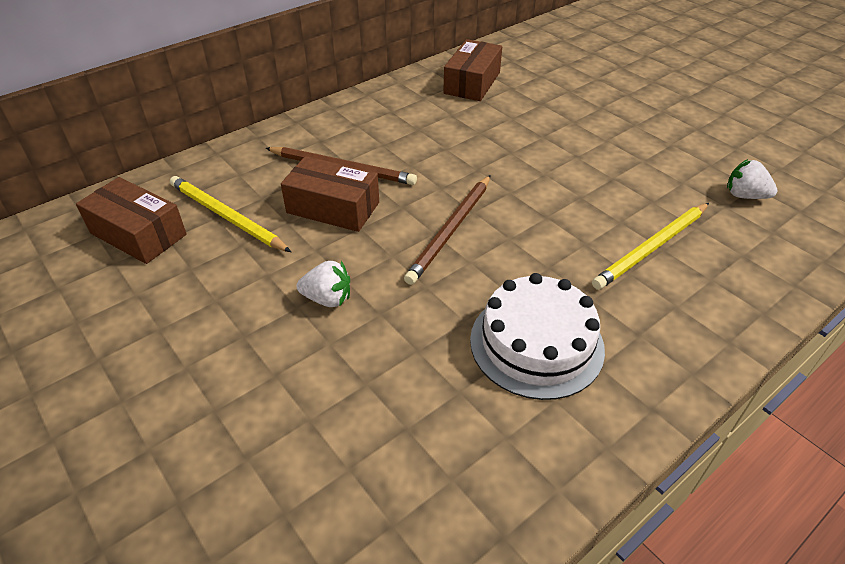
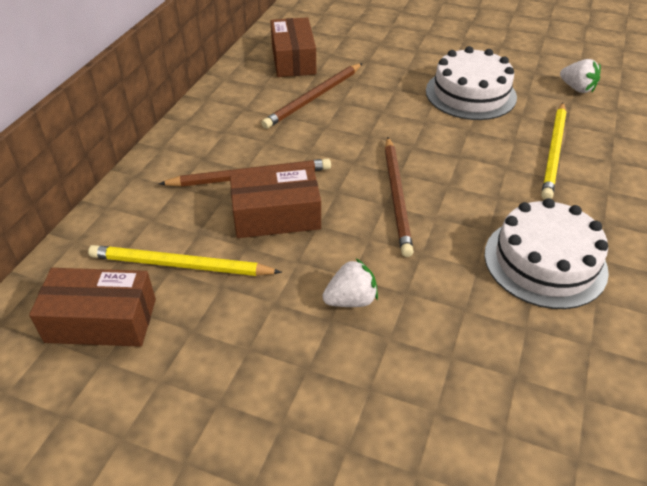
camera: 30 degrees left, 0 degrees up
white strawberry [727,159,778,199] -> white strawberry turned 135 degrees counterclockwise [560,59,601,93]
none -> brown pencil [261,63,363,129]
none -> white cake [426,46,517,120]

